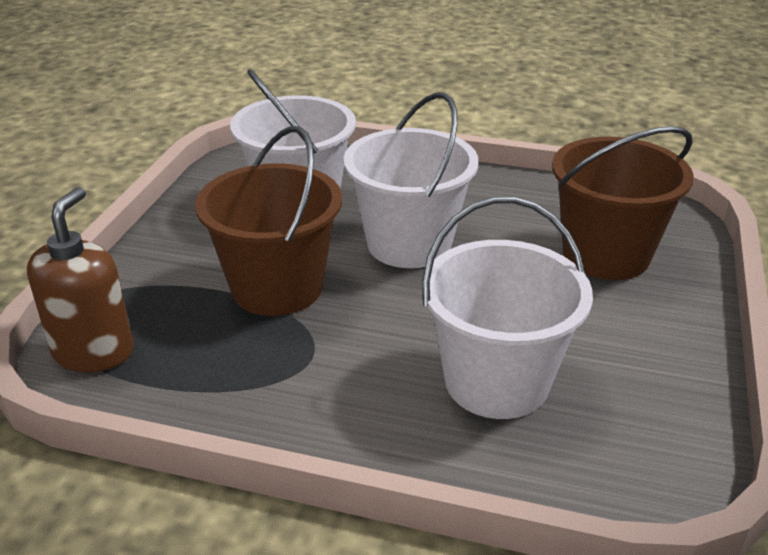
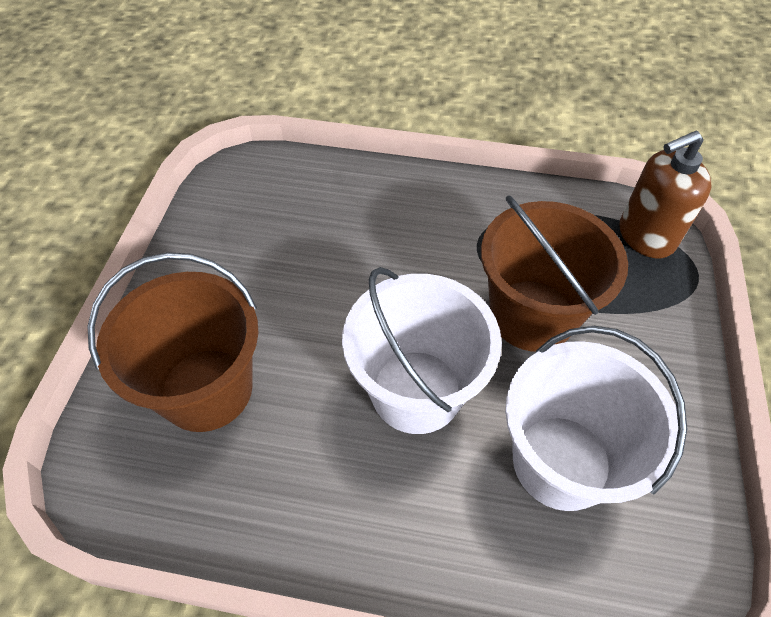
camera: 175 degrees right, 20 degrees up
brown soap dispenser [27,187,133,372] -> brown soap dispenser turned 60 degrees clockwise [620,131,711,258]
white bucket [422,197,593,419] -> none

